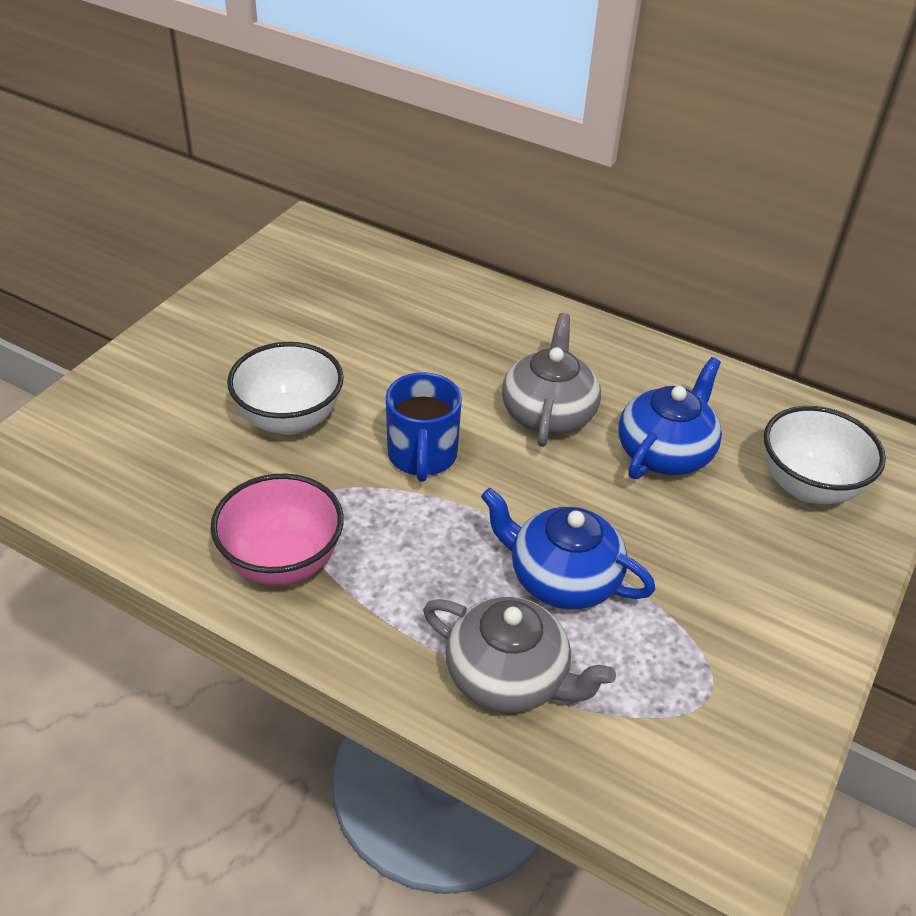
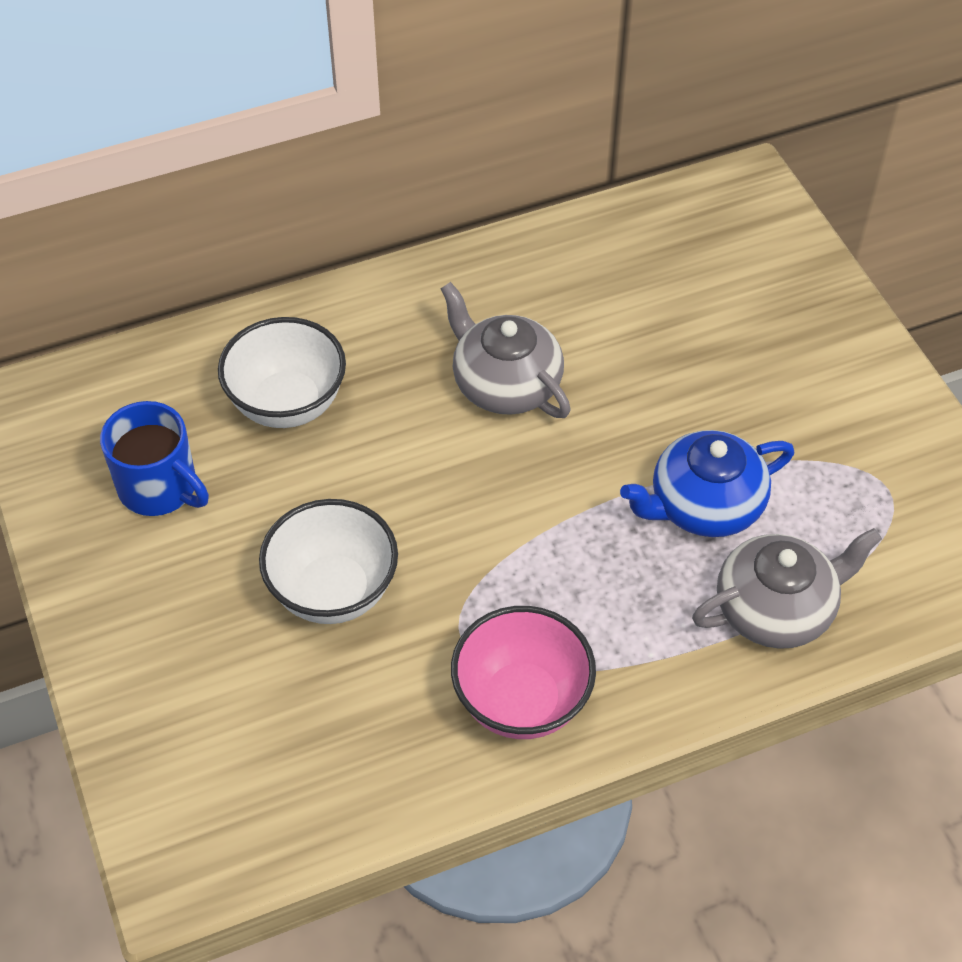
camera: 50 degrees left, 10 degrees up
blue mug [386,372,462,482] -> blue mug moved to [100,401,209,516]
blue teapot [618,357,722,479] -> none
white bowl [764,406,886,504] -> white bowl moved to [218,317,346,428]

